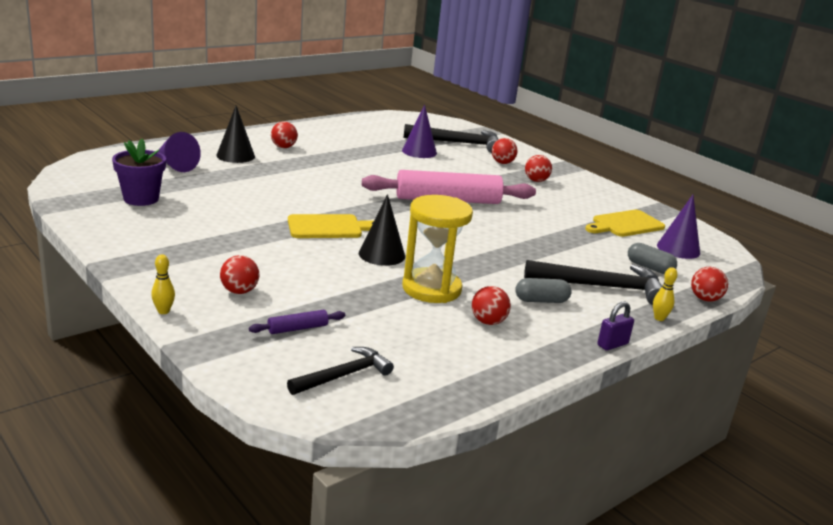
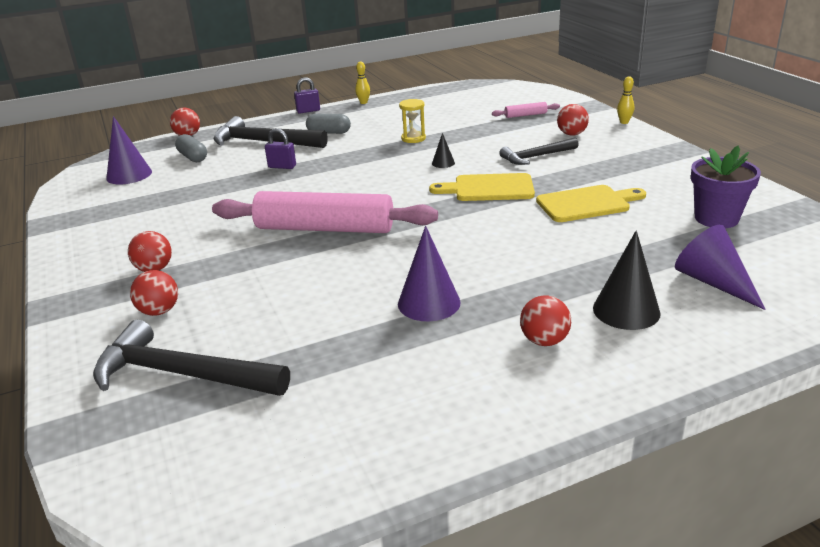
camera: 160 degrees left, 5 degrees up
purple rolling pin [249,310,345,334] -> pink rolling pin [492,102,560,118]
black hammer [287,347,394,395] -> black hammer moved to [499,137,579,165]
black cone [359,194,405,266] -> black cone [432,133,455,168], size x0.51
purple cone [402,104,437,158] -> purple cone moved to [398,226,461,321]
yellow hourglass [402,195,473,303] -> yellow hourglass [399,99,426,143], size x0.50
red ball [472,286,511,325] -> none
yellow cutting board [585,210,665,237] -> yellow cutting board moved to [536,185,646,222]
yellow bowling pin [653,267,677,321] -> yellow bowling pin moved to [355,61,370,104]
none -> purple padlock [265,128,296,169]

